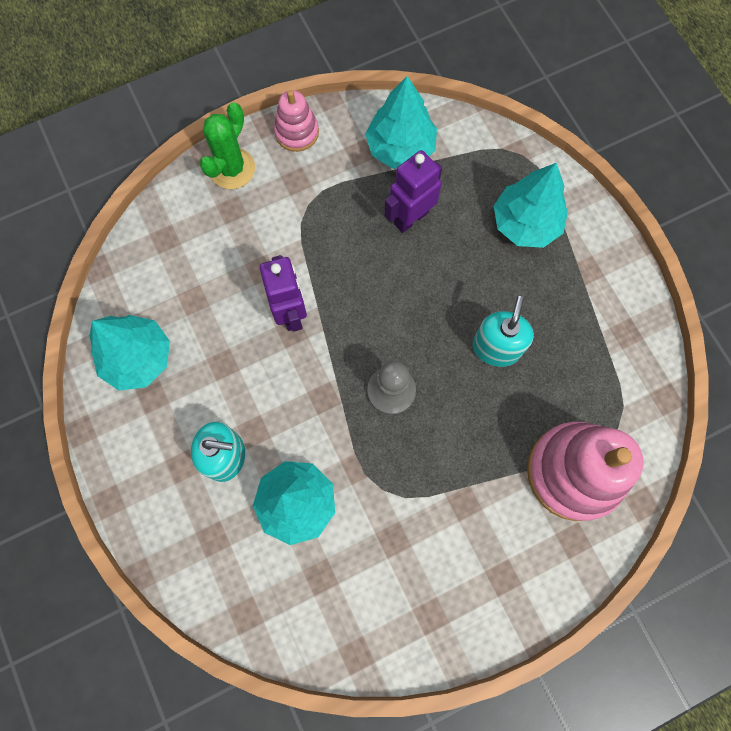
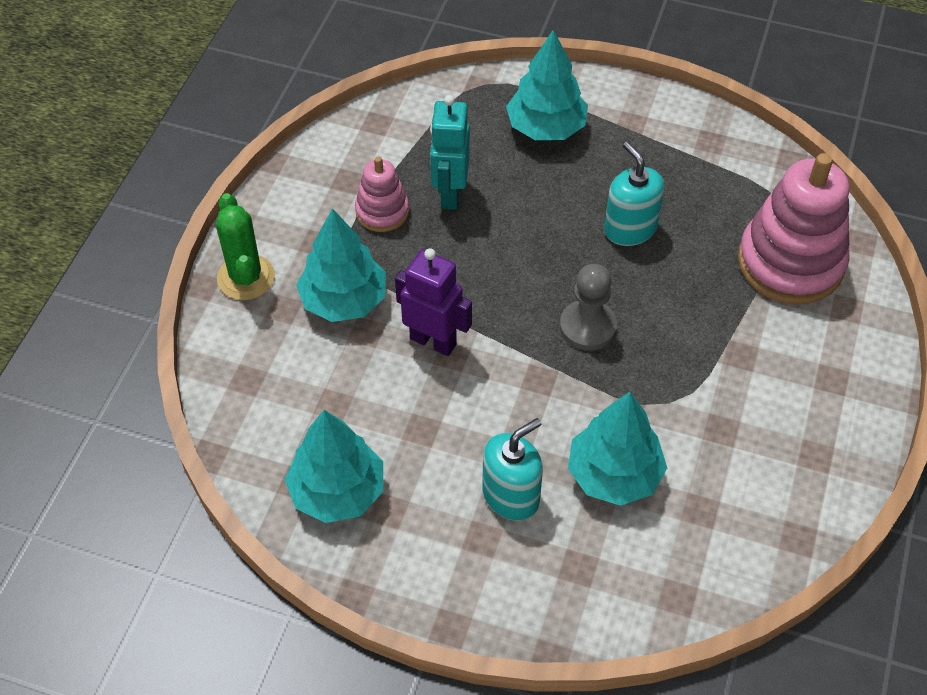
camera: 45 degrees left, 20 degrees down
pink stacking toy [274,90,319,152] -> pink stacking toy moved to [355,156,409,232]
turquoise tree [365,76,437,169] -> turquoise tree moved to [296,208,386,322]
purple robot [384,150,442,233] -> turquoise robot [430,95,470,210]

